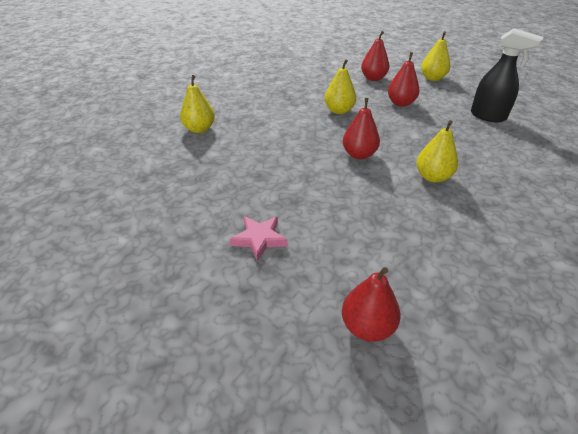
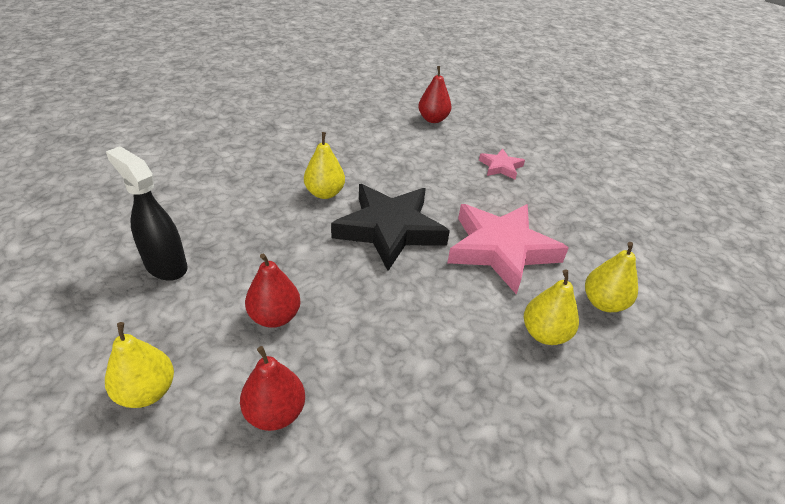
camera: 175 degrees left, 0 degrees up
yellow pear [325,59,356,114] -> yellow pear moved to [524,270,579,345]
red pear [343,98,380,160] -> black star [331,184,450,271]
none -> pink star [447,204,568,295]

